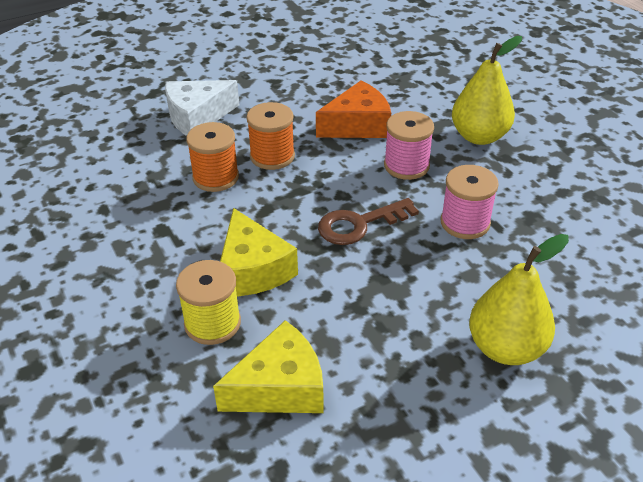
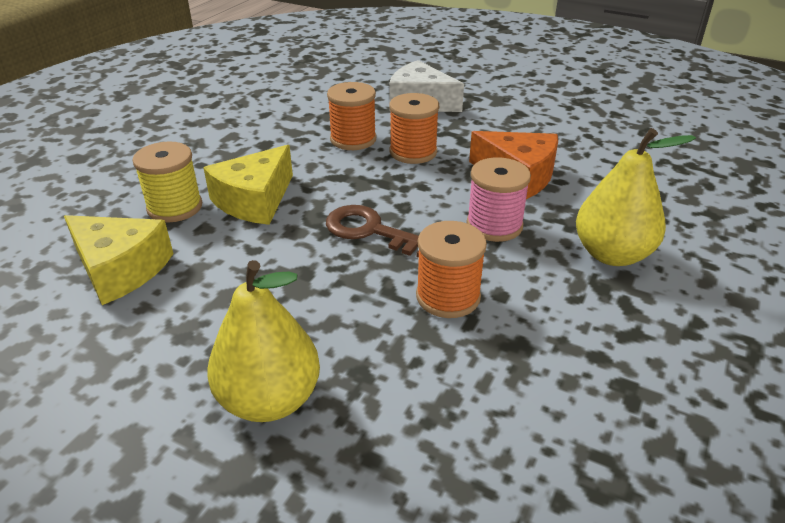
camera: 55 degrees right, 5 degrees down
pink spool [440,165,499,239] -> orange spool [416,221,487,318]

